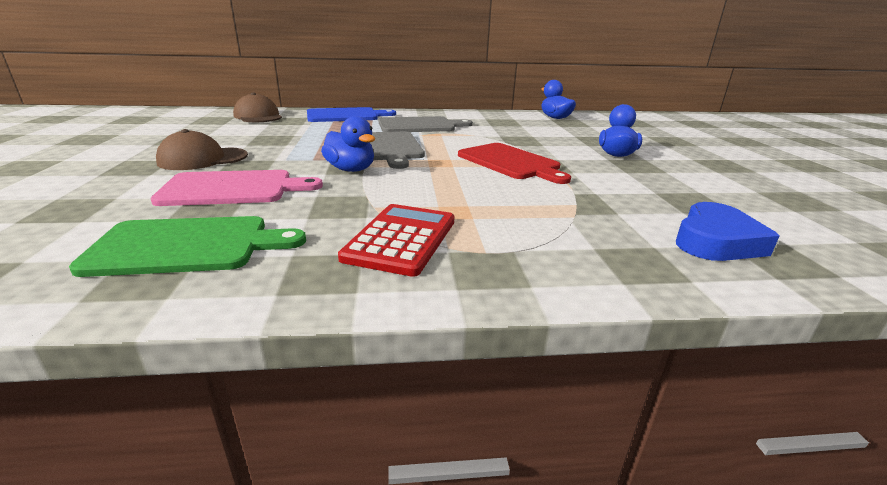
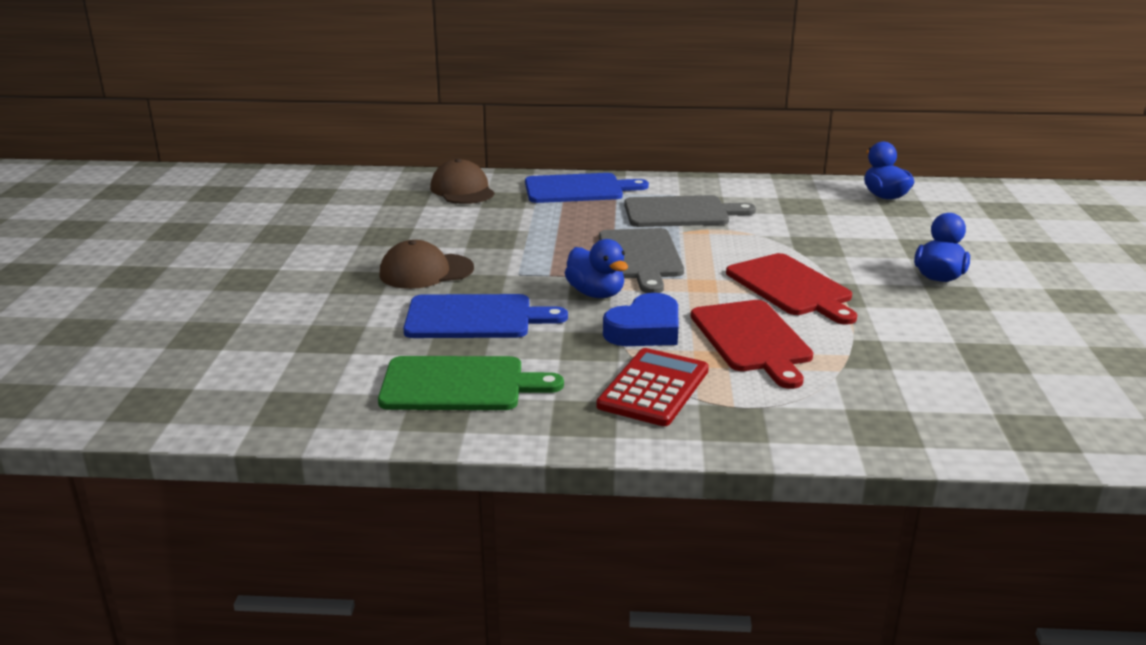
camera: 10 degrees right, 0 degrees up
pink cutting board [150,170,323,206] -> blue cutting board [403,294,568,338]
blue heart [676,202,779,261] -> blue heart moved to [603,293,678,346]
none -> red cutting board [691,300,813,389]

